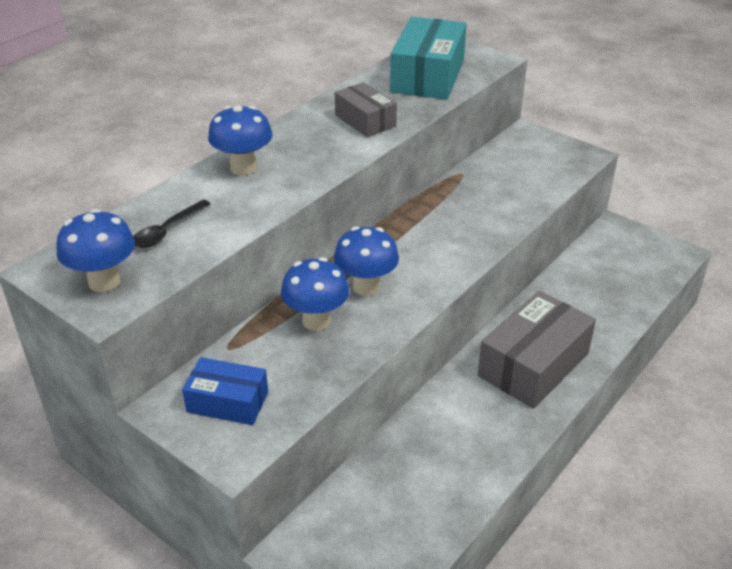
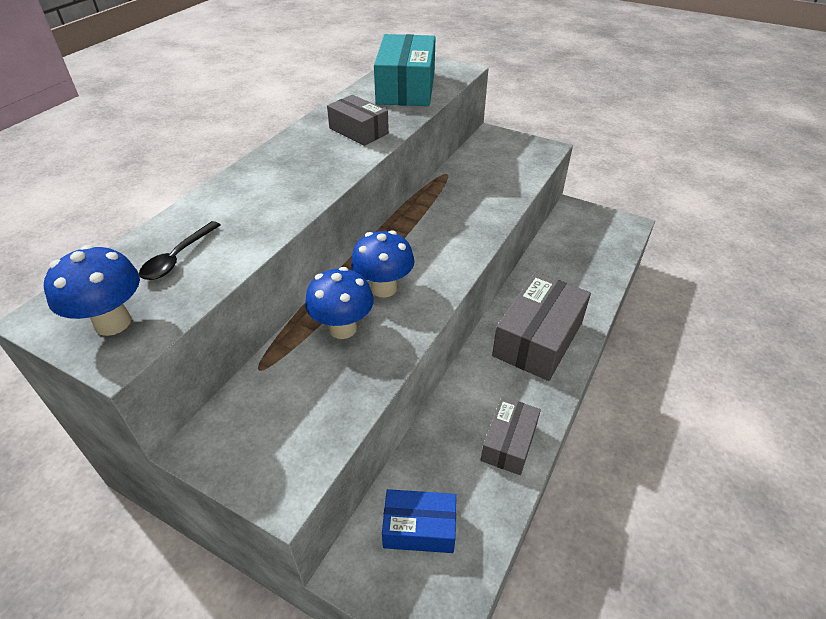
camera: 10 degrees left, 5 degrees up
blue box [182,357,268,425] -> blue box moved to [382,489,456,553]
blue mushroom [208,105,273,175] -> none
none -> grey box [481,397,541,475]

